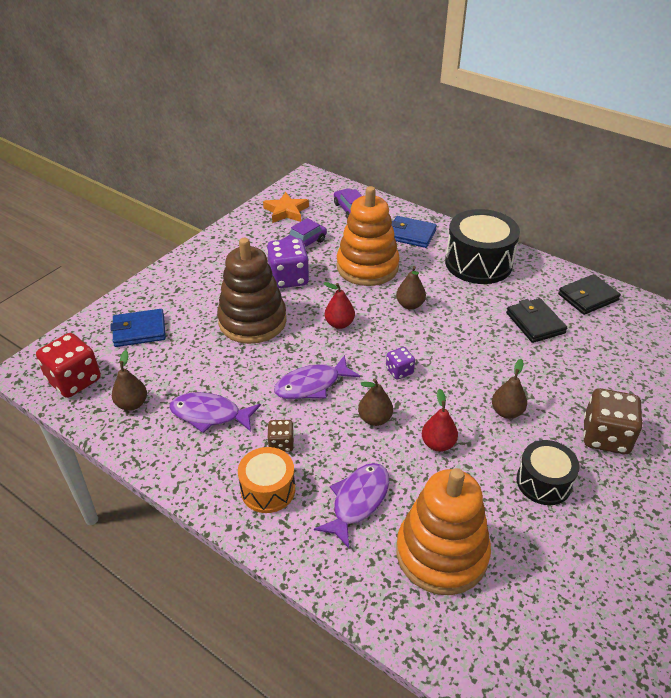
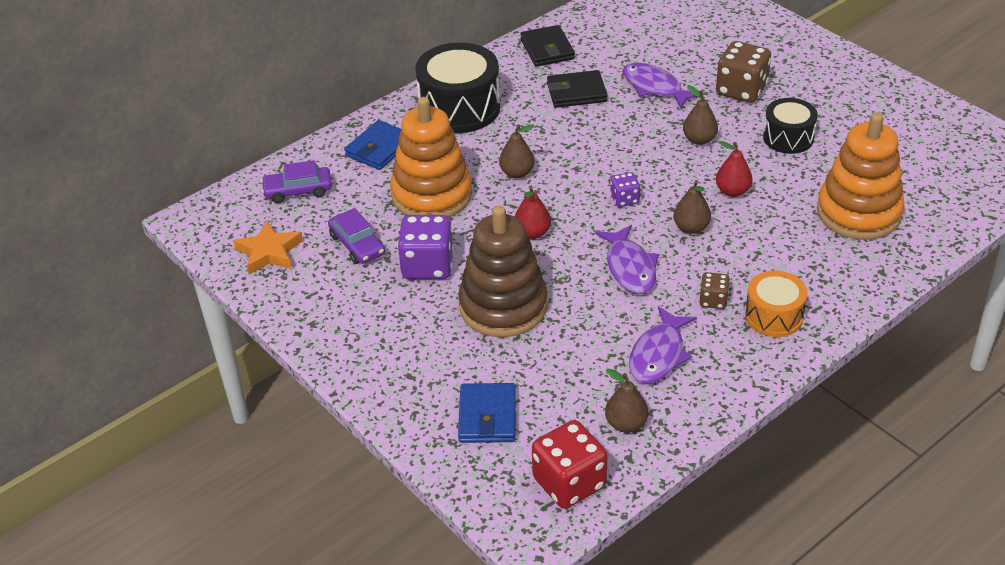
camera: 75 degrees left, 0 degrees up
purple fish [314,463,389,548] -> purple fish moved to [623,63,696,109]

